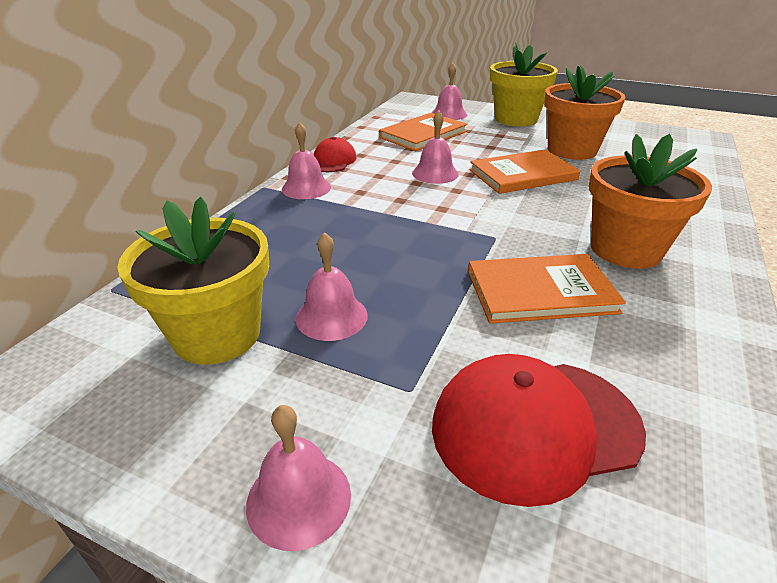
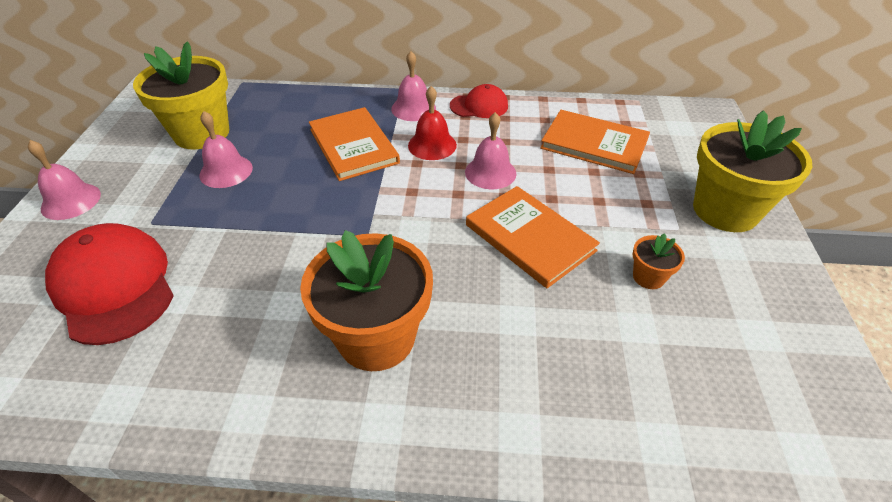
camera: 70 degrees right, 10 degrees up
pink bell [432,63,467,120] -> none
orange book [468,254,626,324] -> orange book moved to [309,107,400,181]
orange flower pot [544,65,626,160] -> orange flower pot [632,233,685,289], size x0.44
none -> red bell [408,86,457,160]

